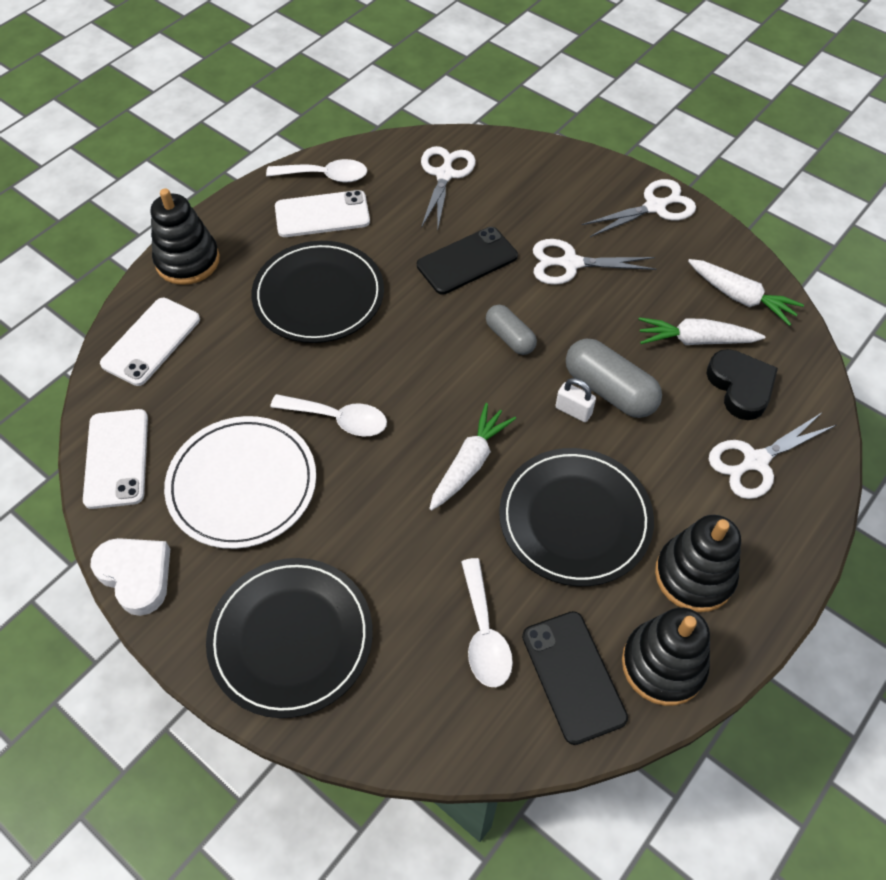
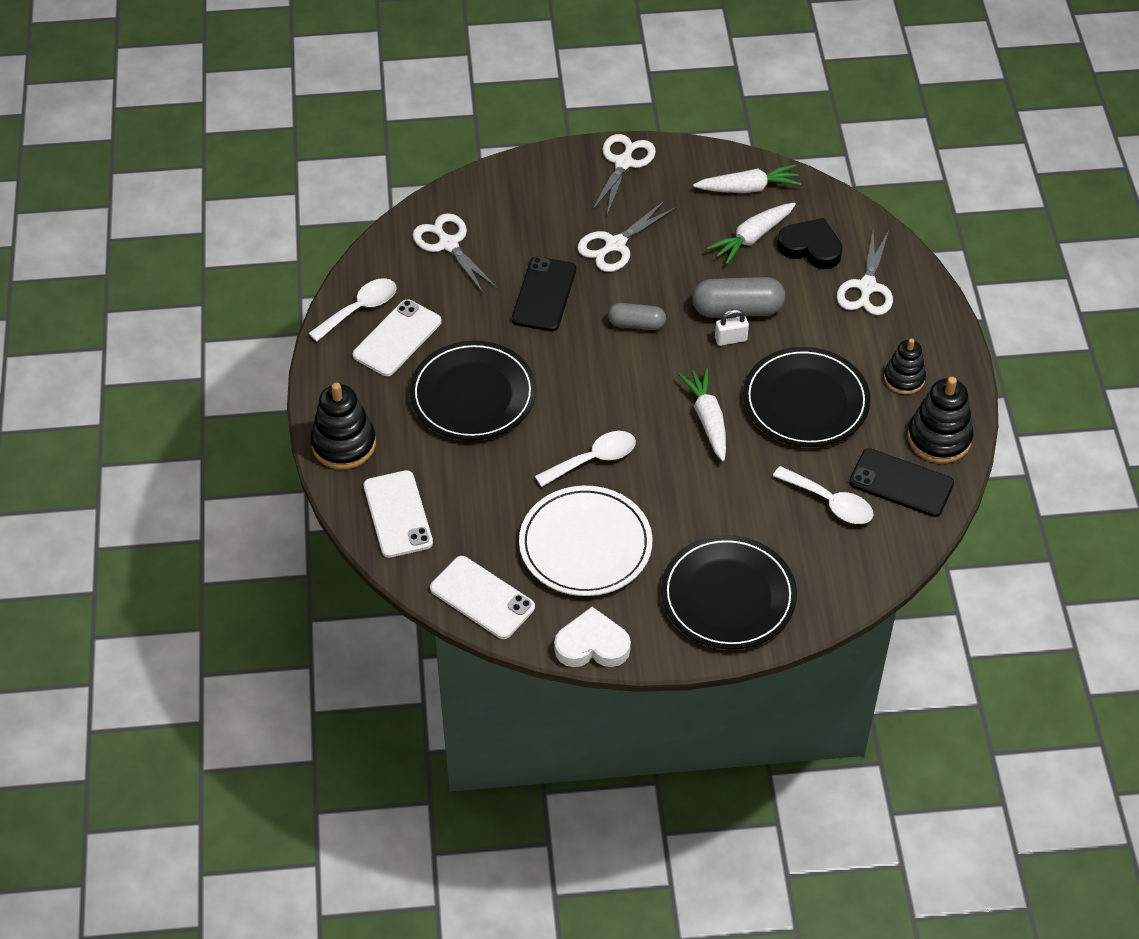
camera: 45 degrees left, 5 degrees down
black stacking toy [655,515,741,612] -> black stacking toy [884,338,926,394], size x0.66

